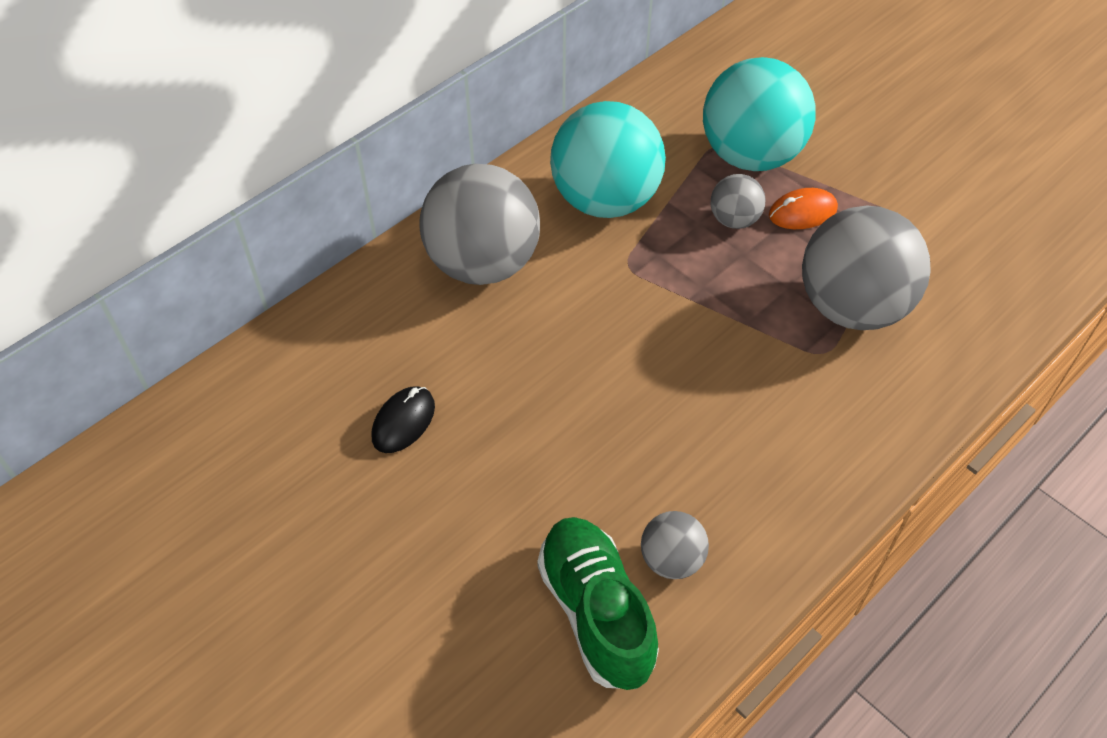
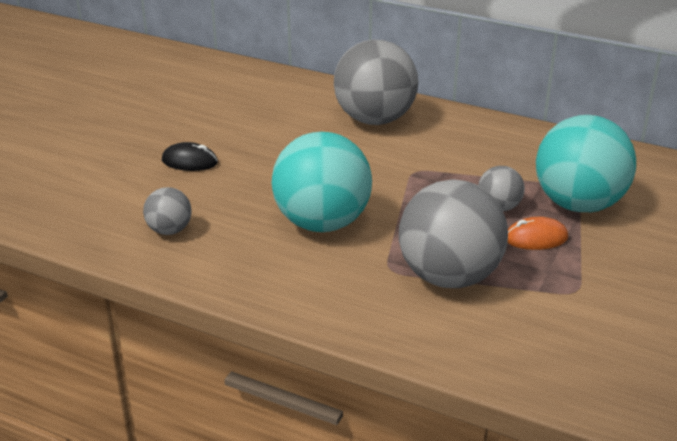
camera: 70 degrees right, 20 degrees down
black mouse [371,386,435,453] -> black mouse moved to [162,142,218,171]
green shoe [537,517,659,690] -> none
turquoise ball [550,101,666,218] -> turquoise ball moved to [271,132,372,232]
orange mouse [769,188,838,229] -> orange mouse turned 60 degrees counterclockwise [508,217,568,250]

